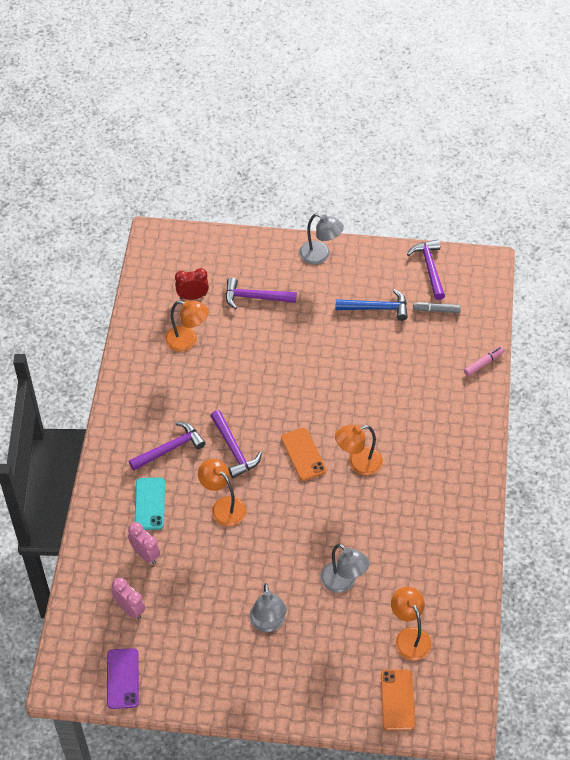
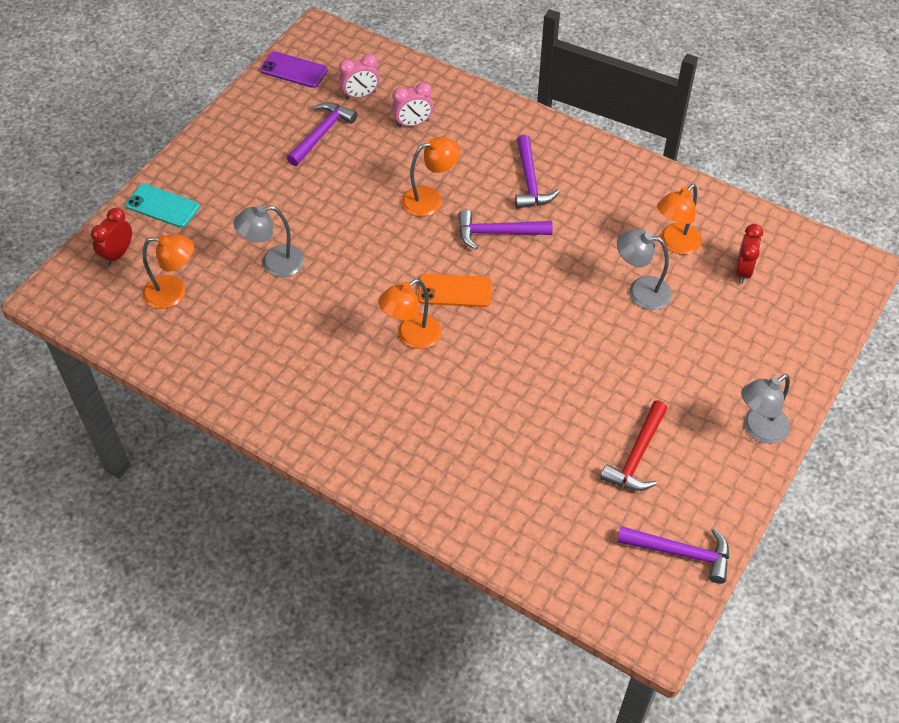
camera: 115 degrees right, 0 degrees up
turquoise phone [134,478,165,530] -> turquoise phone moved to [126,184,199,228]
purple hammer [226,278,297,309] -> purple hammer moved to [287,102,357,166]
grey lamp [249,583,287,632] -> grey lamp moved to [617,229,672,310]
orange lamp [335,425,383,475] -> orange lamp turned 135 degrees counterclockwise [378,279,441,349]
blue hammer [336,289,408,321] -> red hammer [600,401,668,491]
orange phone [381,670,415,730] -> red clock [91,208,132,266]
grey marker [413,302,461,313] -> none
pink marker [464,346,505,376] -> none

